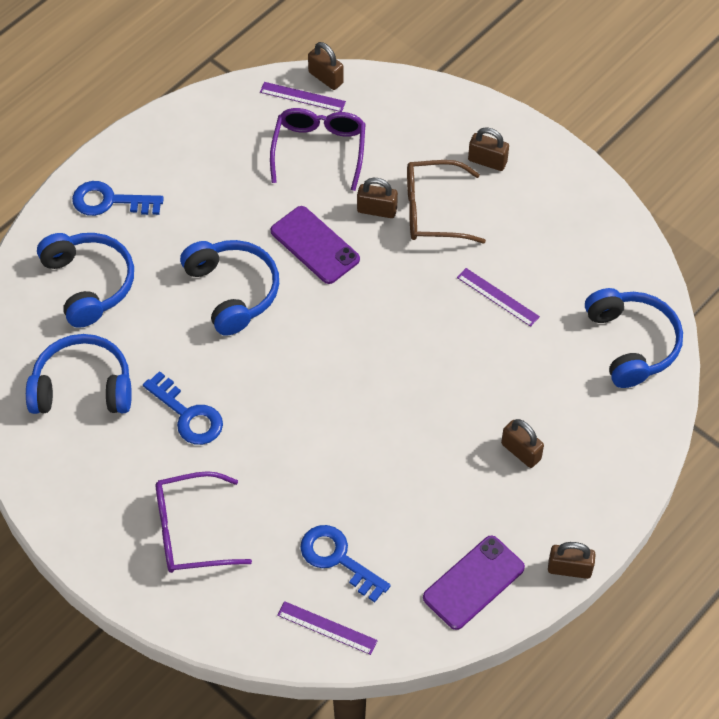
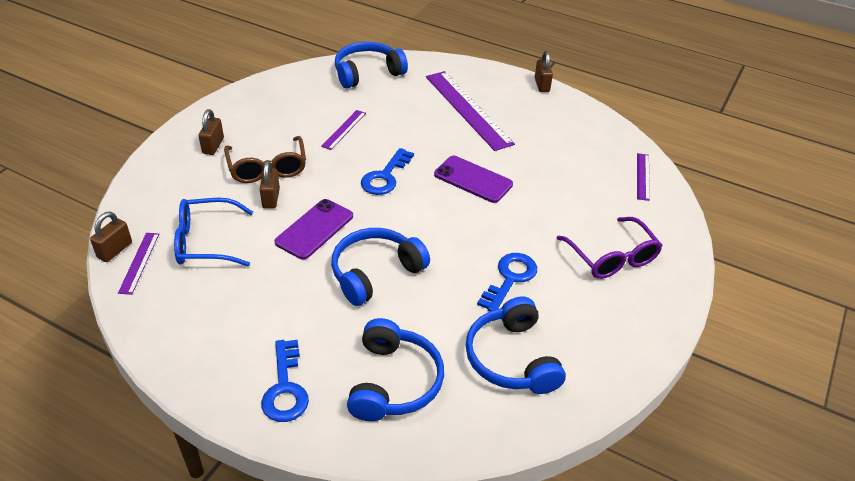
camera: 105 degrees left, 15 degrees down
blue headphones [37,233,134,328] -> blue headphones turned 135 degrees clockwise [347,318,444,421]
purple glasses [270,108,365,191] -> blue glasses [174,198,253,266]
blue key [300,525,391,603] -> blue key moved to [361,148,414,195]
purple phone [423,535,525,630] -> purple phone moved to [434,156,513,203]
brown padlock [501,419,544,468] -> purple ruler [426,71,515,151]

